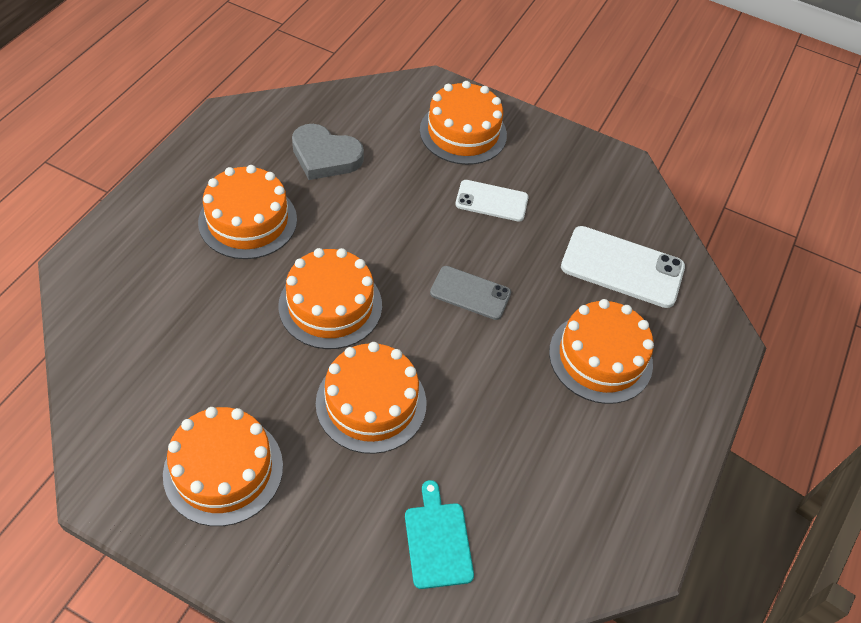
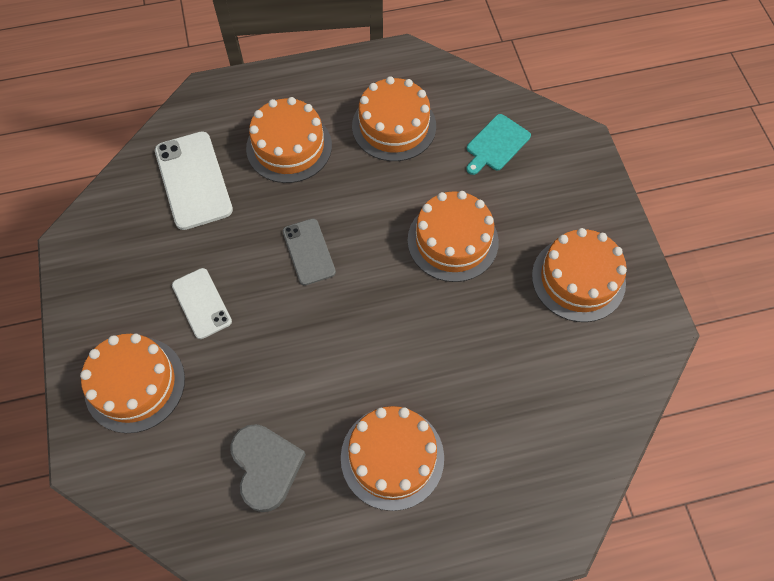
camera: 125 degrees left, 10 degrees up
orange cake [278,248,382,349] -> orange cake moved to [352,76,436,161]

